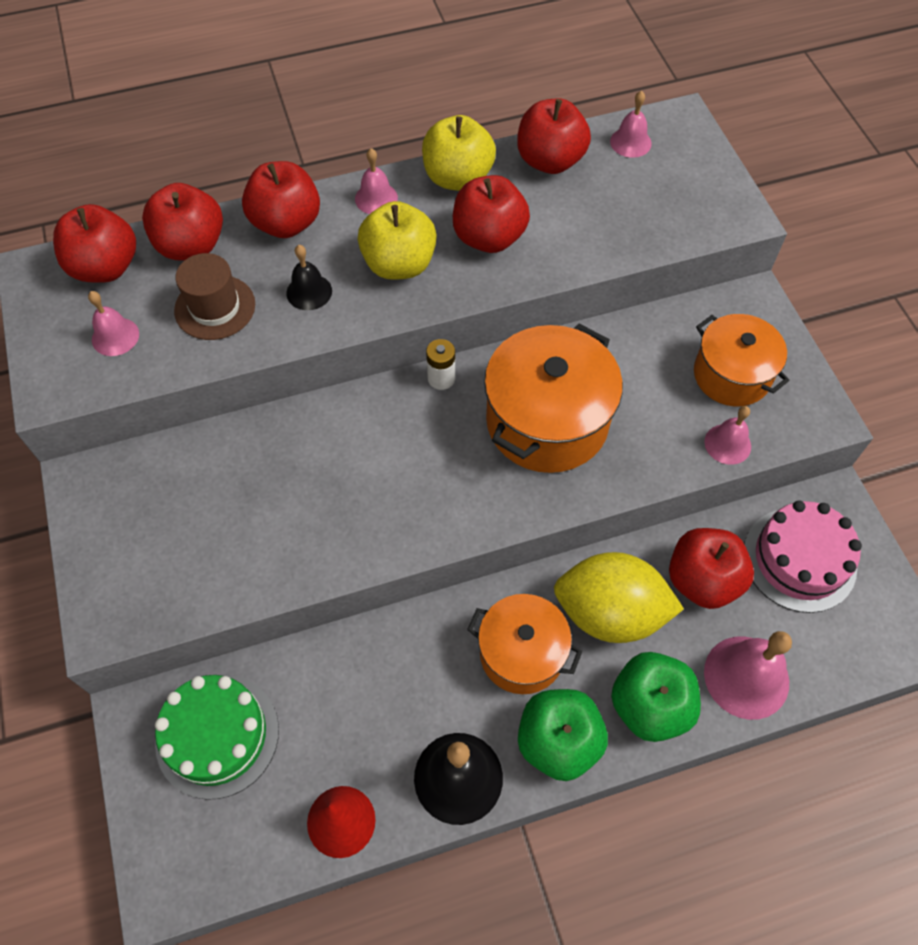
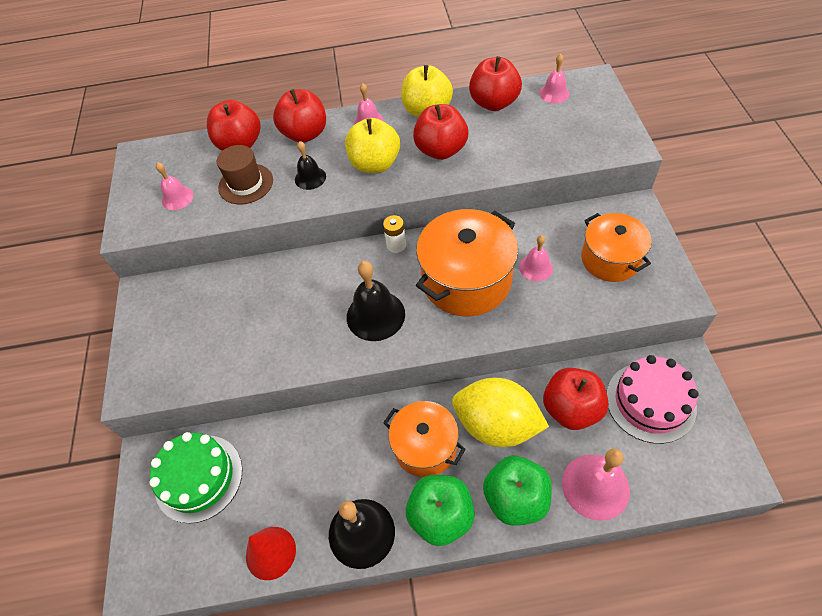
camera: 15 degrees right, 5 degrees down
red apple [53,204,136,283] -> none
pink bell [704,406,751,465] -> pink bell moved to [519,235,553,281]
none -> black bell [347,261,405,341]

